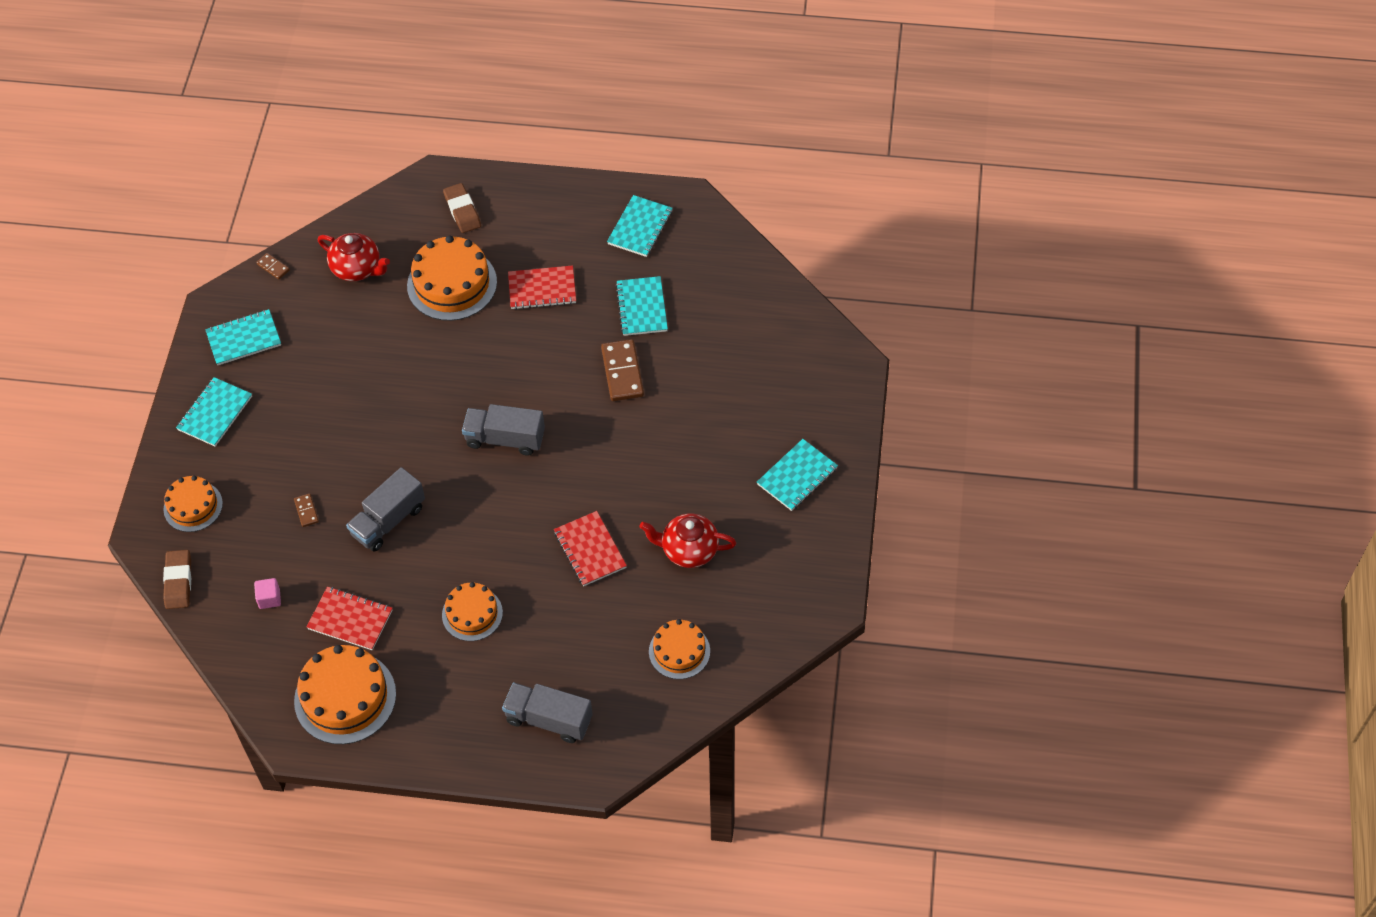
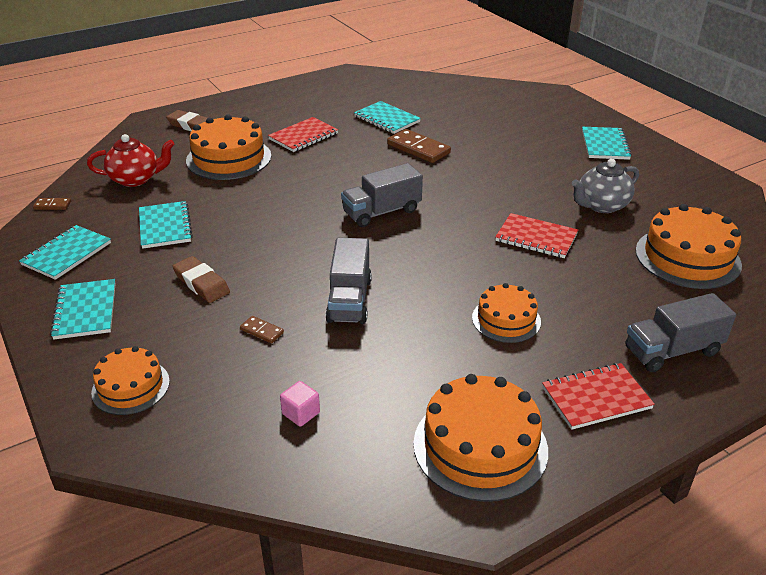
camera: 40 degrees left, 20 degrees down
brown eraser [163,550,191,609] -> brown eraser moved to [172,256,230,303]
red notebook [307,586,393,650] -> red notebook moved to [542,363,655,430]
turquoise notebook [607,195,673,257] -> turquoise notebook moved to [139,201,193,249]
red teapot [639,514,736,568] -> grey teapot [572,159,639,213]
orange cake [649,619,710,679] -> orange cake [636,204,742,289], size x1.64

